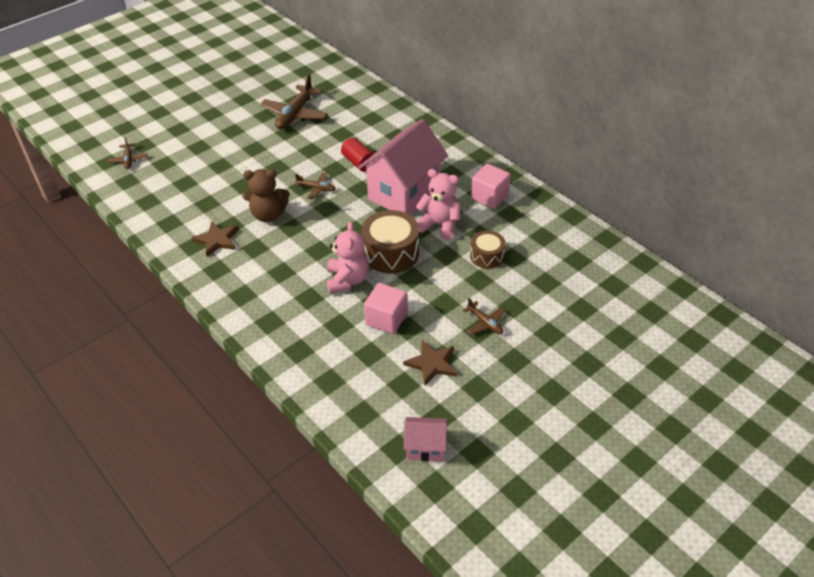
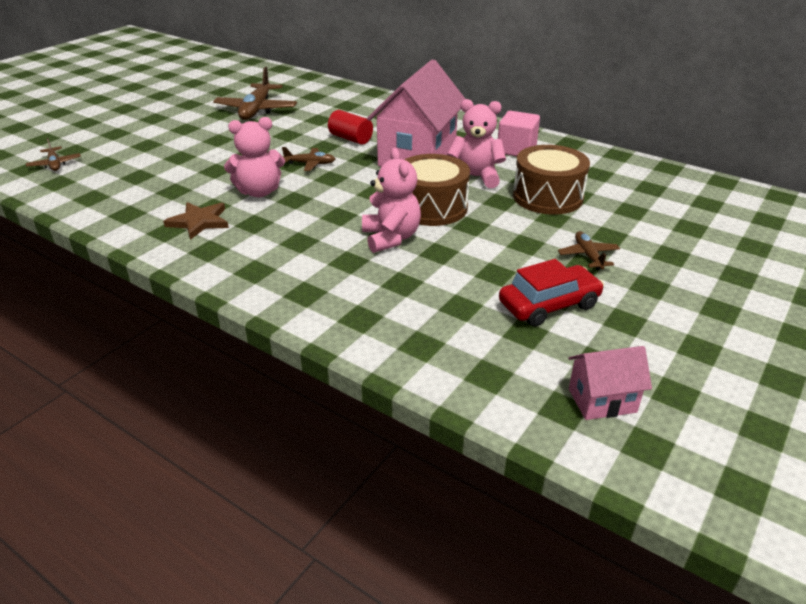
camera: 15 degrees left, 10 degrees down
brown teddy bear [243,169,290,222] -> pink teddy bear [224,117,285,197]
pink cube [364,283,408,334] -> none
brown star [403,340,457,386] -> red car [499,259,604,327]
brown plane [462,298,505,335] -> brown plane turned 135 degrees counterclockwise [558,231,620,270]
brown drum [470,231,506,269] -> brown drum [513,145,590,215], size x1.66

